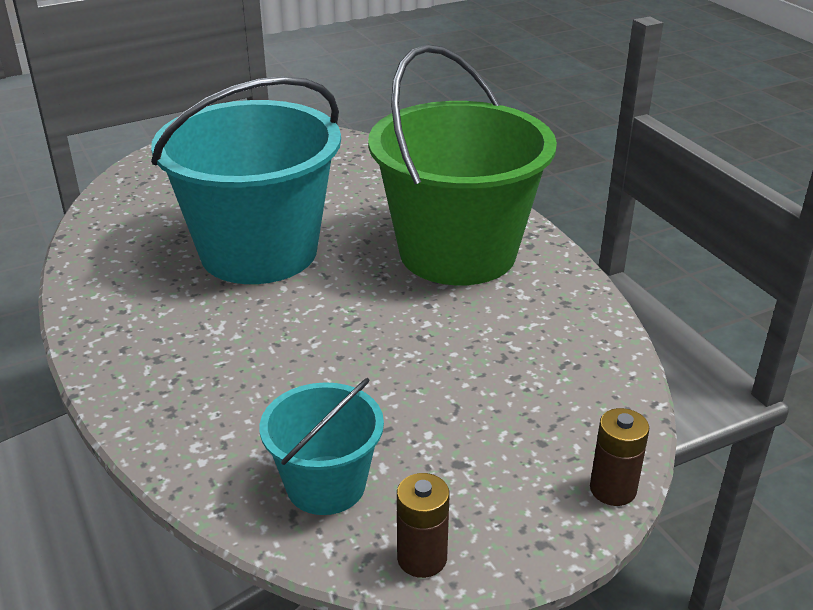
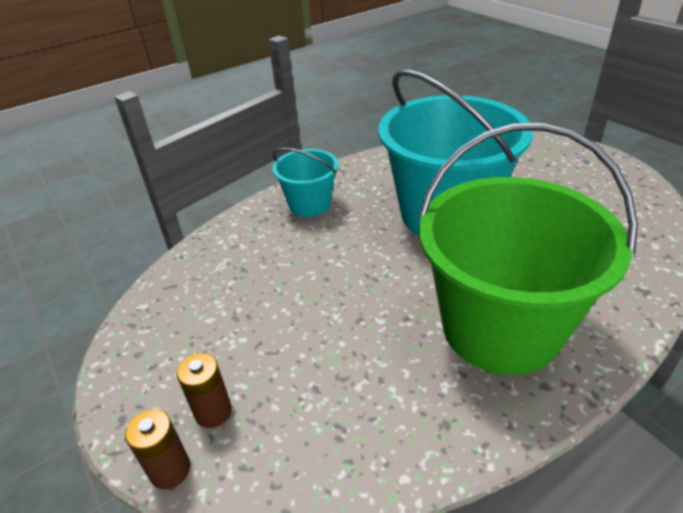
camera: 85 degrees right, 5 degrees up
turquoise bucket [260,378,384,515] -> turquoise bucket moved to [272,148,339,217]
brown battery [397,473,450,578] -> brown battery moved to [177,353,232,428]

